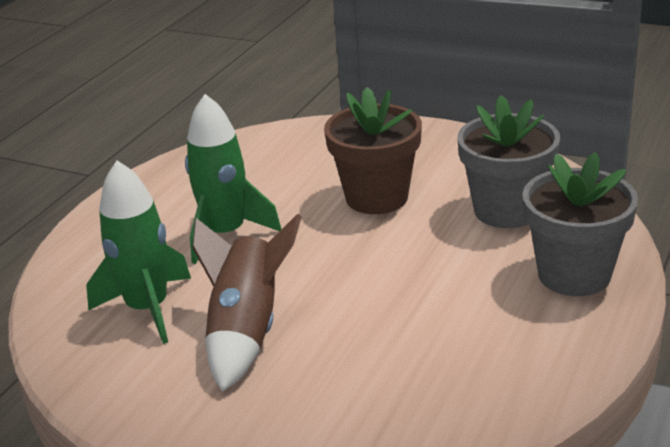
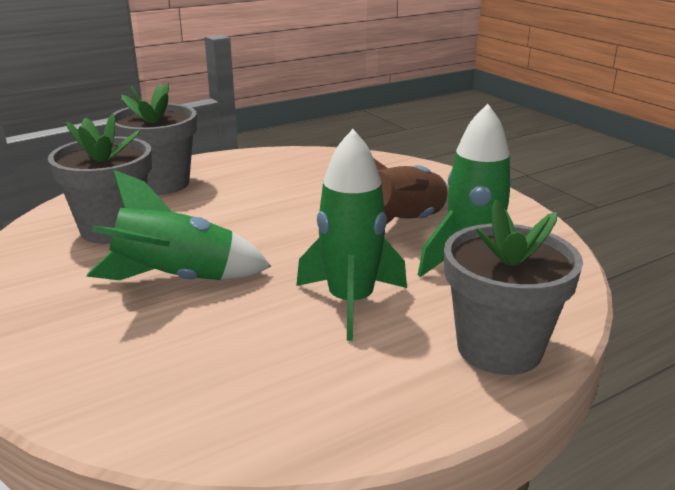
camera: 150 degrees left, 5 degrees down
brown flower pot [324,87,422,214] -> green rocket [86,170,271,280]
none -> grey flower pot [444,200,583,375]

